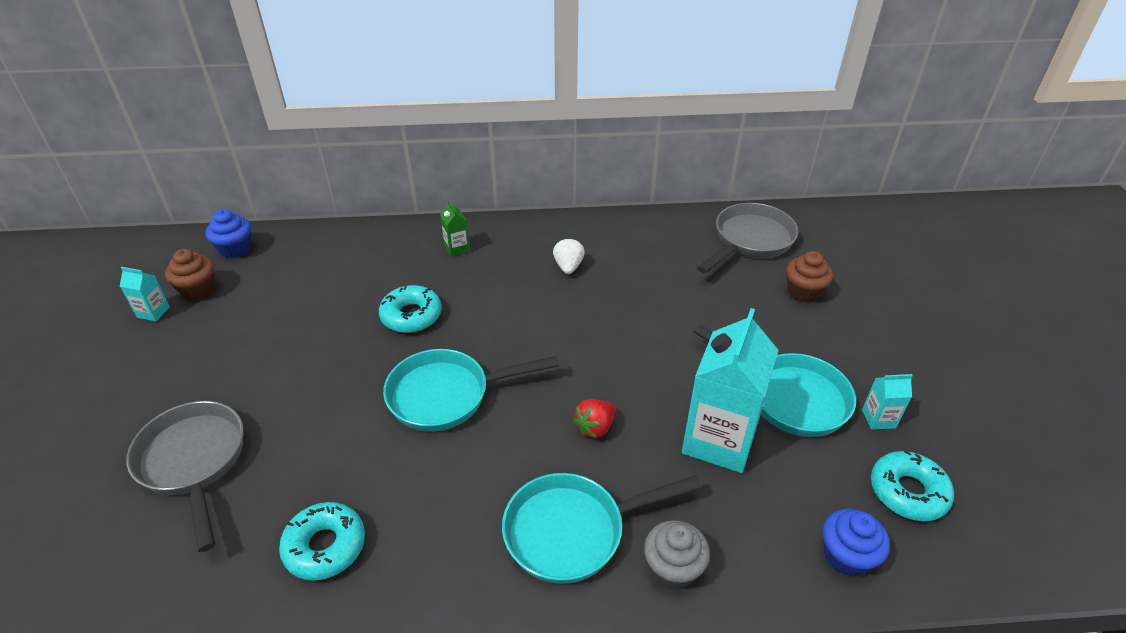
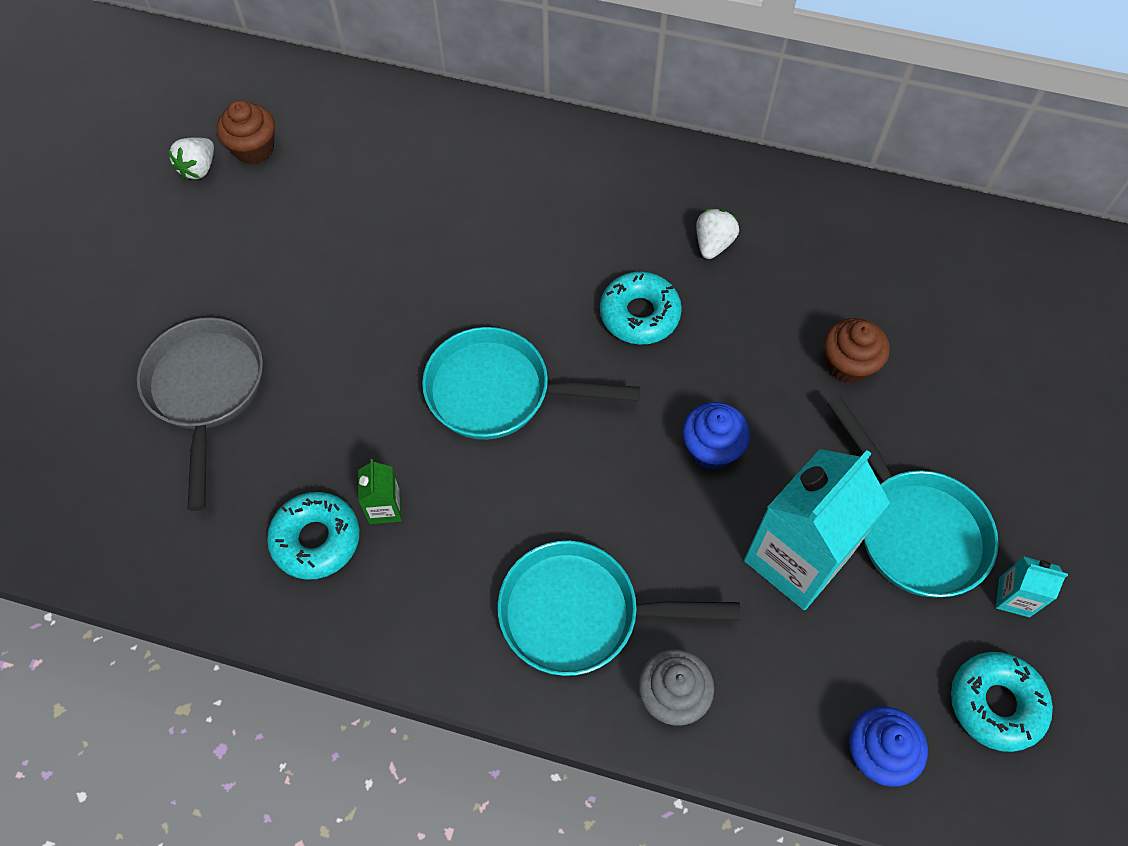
camera: 20 degrees right, 20 degrees up
turquoise carton [120,267,170,321] -> white strawberry [168,137,214,180]
blue cupcake [205,209,251,258] -> blue cupcake moved to [682,402,750,470]
turquoise donut [379,285,442,333] -> turquoise donut moved to [600,272,682,345]
green carton [440,201,470,257] -> green carton moved to [358,459,402,524]
red strawberry [573,399,615,438] -> none
grey pan [697,203,798,273] -> none
brown cupcake [786,251,833,303] -> brown cupcake moved to [824,318,890,384]

